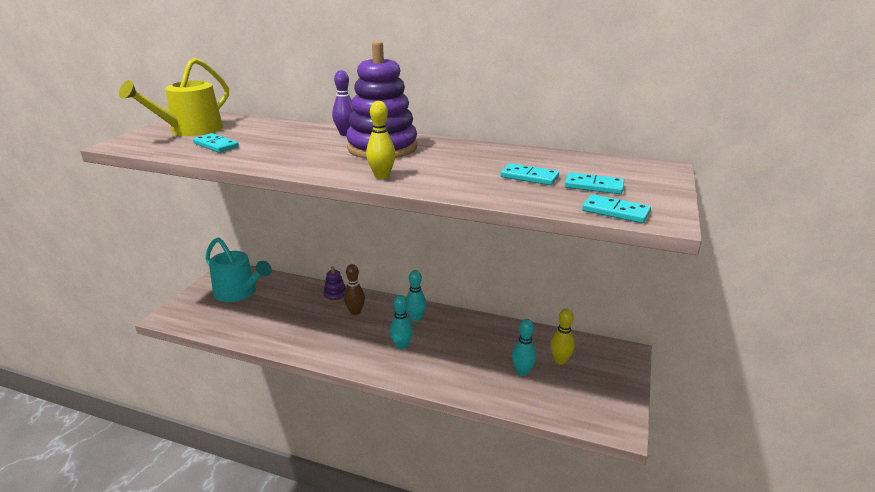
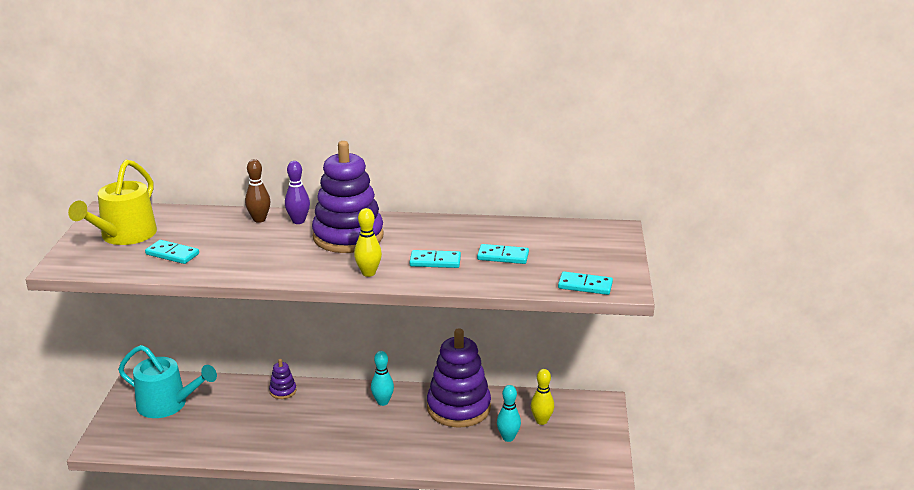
camera: 15 degrees left, 0 degrees up
brown bowling pin [344,264,365,315] -> brown bowling pin moved to [245,159,271,223]
turquoise bowling pin [390,295,413,350] -> none
turquoise domino [565,172,624,194] -> turquoise domino moved to [409,250,461,268]
none -> purple stacking toy [427,328,491,428]

